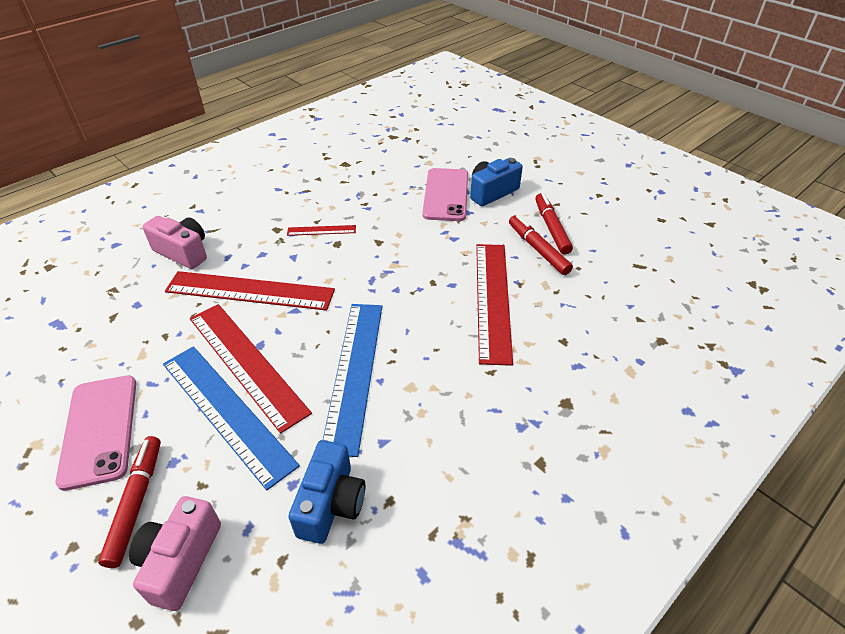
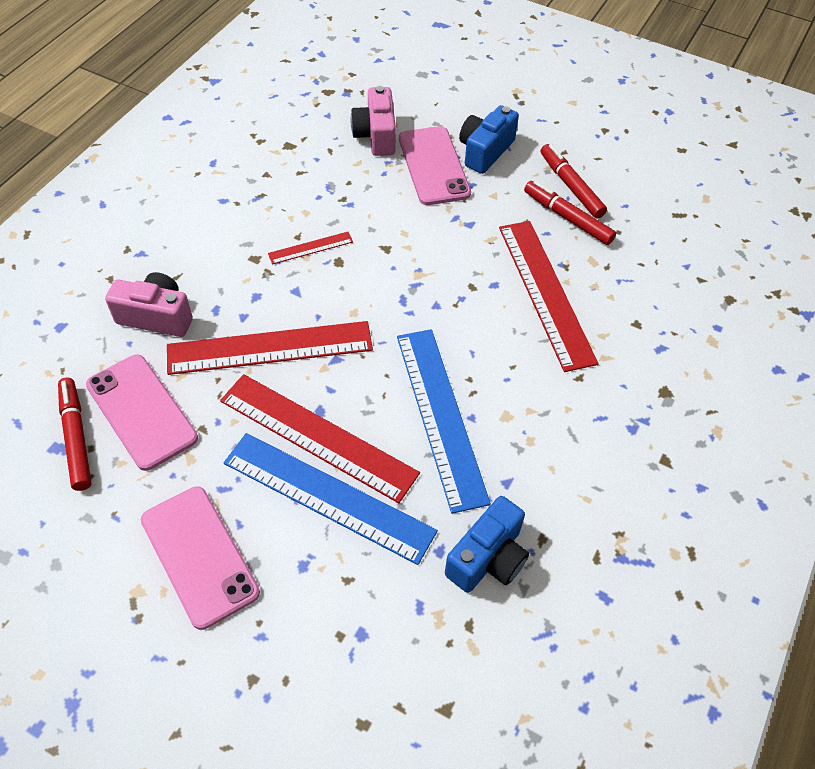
camera: 20 degrees left, 10 degrees up
red marker [98,436,161,568] -> red marker moved to [58,377,92,491]
pink camera [129,496,221,611] -> pink camera moved to [351,86,396,156]
blue camera [288,440,365,544] -> blue camera turned 45 degrees clockwise [445,496,529,593]
none -> pink phone [86,354,198,471]

